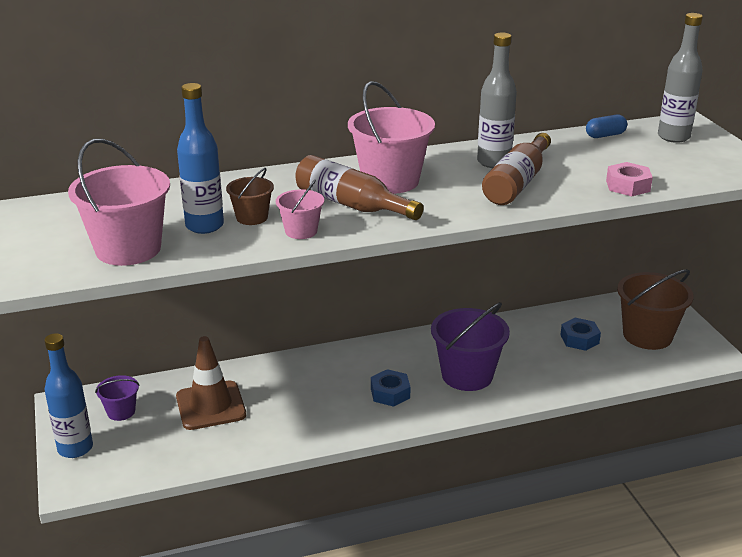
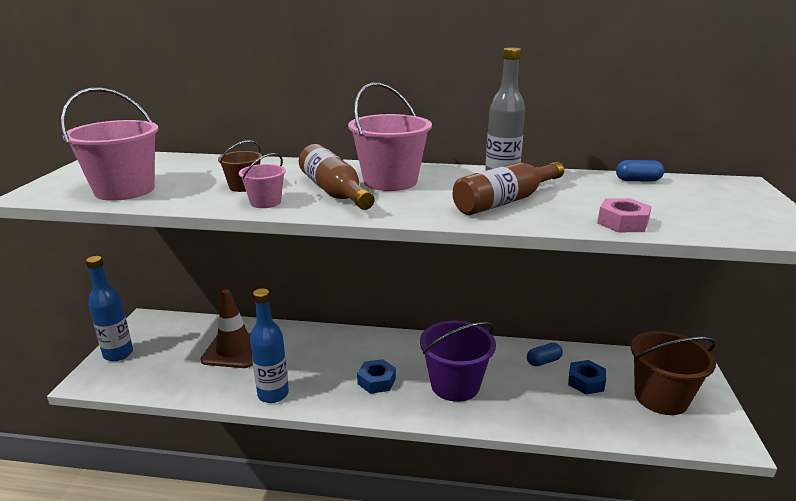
camera: 25 degrees right, 5 degrees down
purple bucket [95,375,140,421] -> none
blue bottle [177,83,224,234] -> blue bottle moved to [250,289,289,403]
grey bottle [658,13,703,143] -> none
none -> blue capsule [527,343,563,366]

